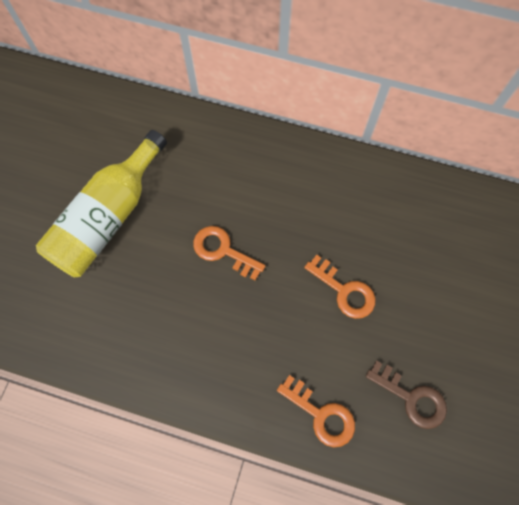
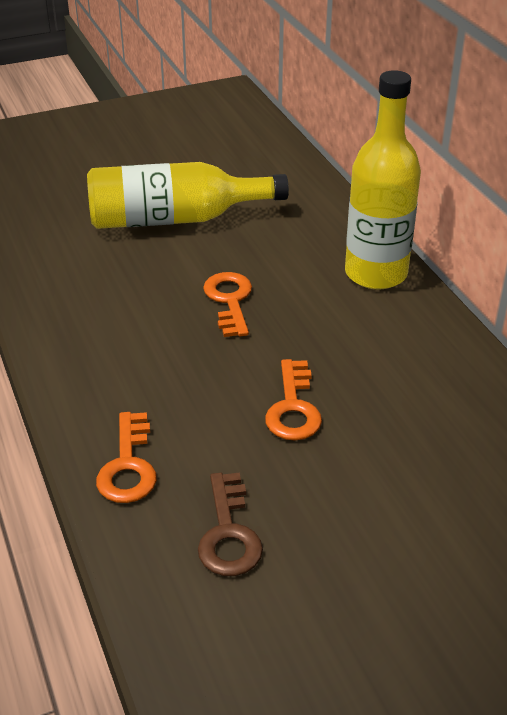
camera: 50 degrees right, 30 degrees down
none -> yellow bottle [345,70,421,290]

